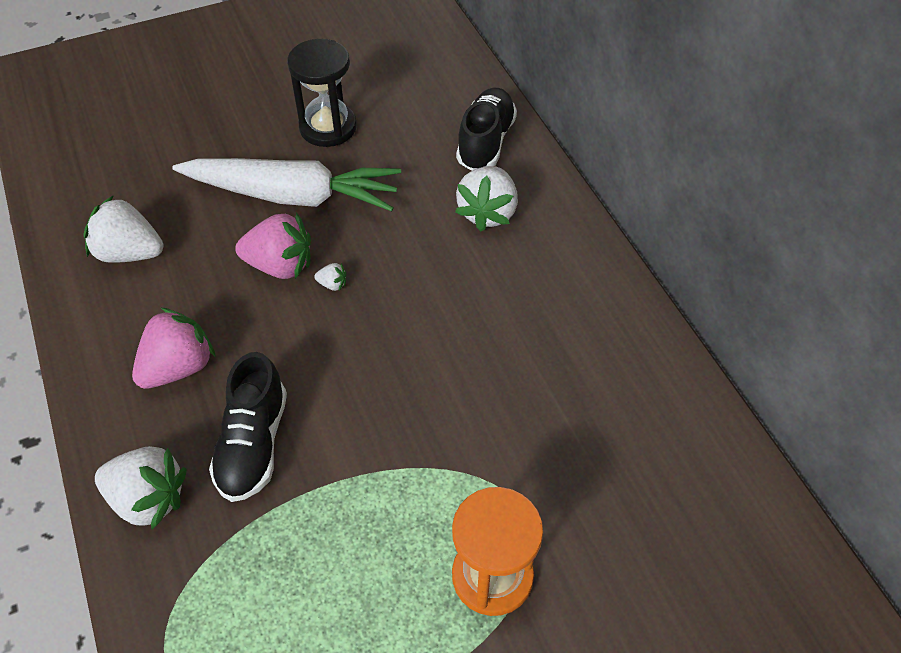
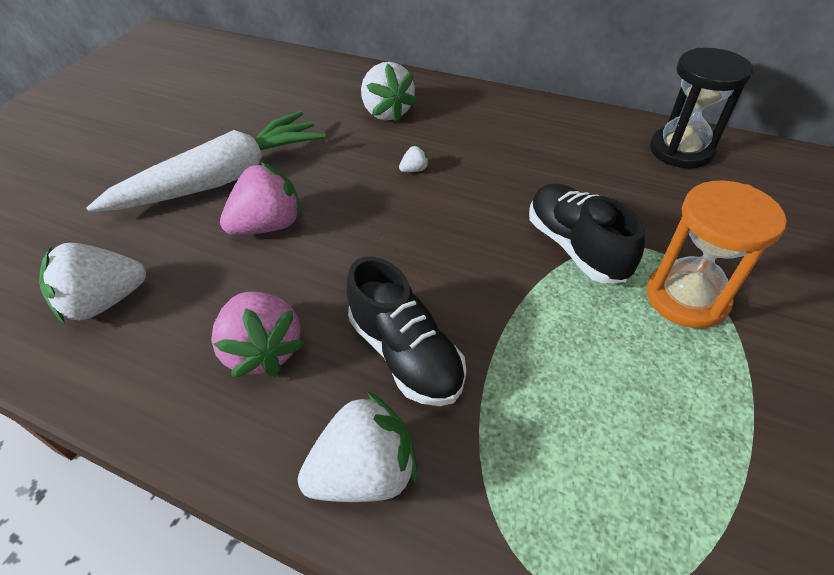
camera: 40 degrees left, 5 degrees down
pink strawberry [132,307,216,389] -> pink strawberry turned 150 degrees clockwise [211,292,305,378]
black hourglass [287,39,357,147] -> black hourglass moved to [650,48,753,168]
white strawberry [314,263,347,291] -> white strawberry moved to [399,145,429,172]
black shoe [456,88,517,171] -> black shoe moved to [529,183,645,283]

